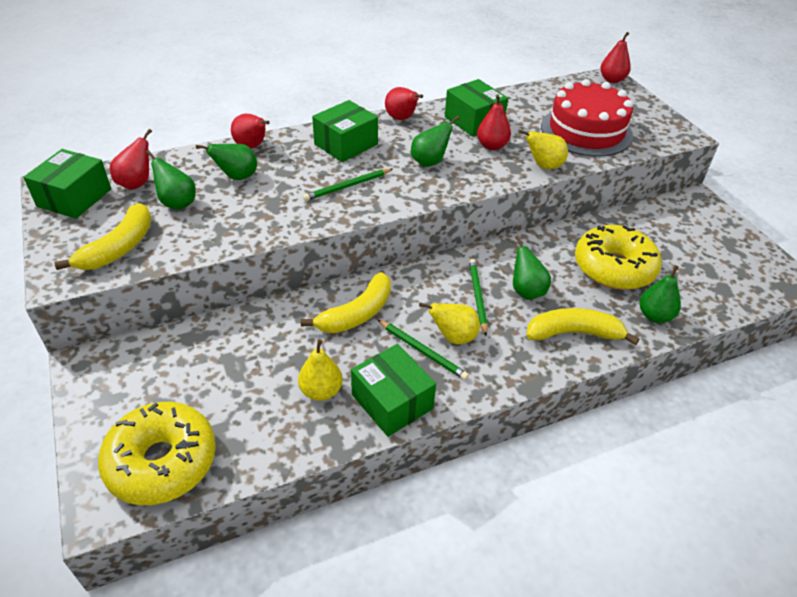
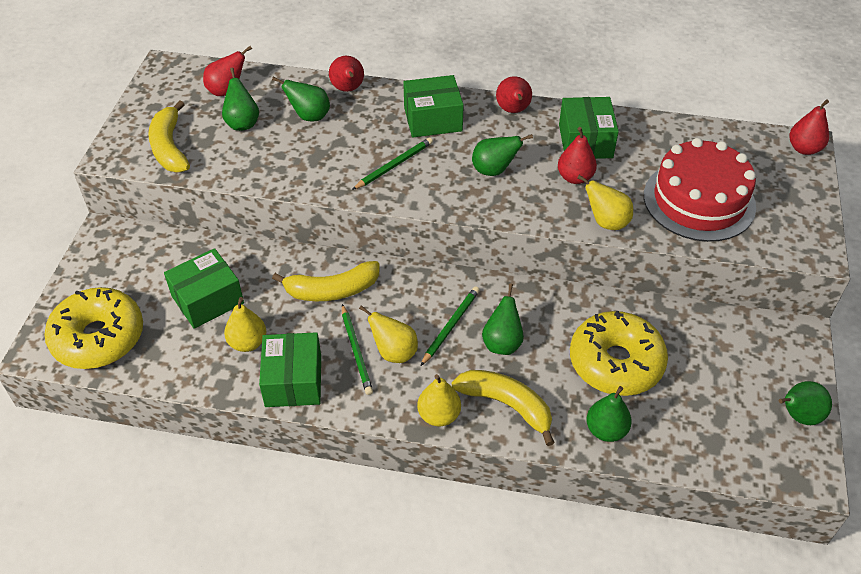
camera: 35 degrees right, 5 degrees up
green box [23,149,111,219] -> green box moved to [164,248,244,329]
yellow banana [54,203,152,270] -> yellow banana turned 105 degrees clockwise [148,101,190,172]
green pencil [303,169,393,201] -> green pencil turned 135 degrees clockwise [352,137,433,190]
none -> yellow pear [417,374,461,426]
none -> green pear [779,381,832,425]

